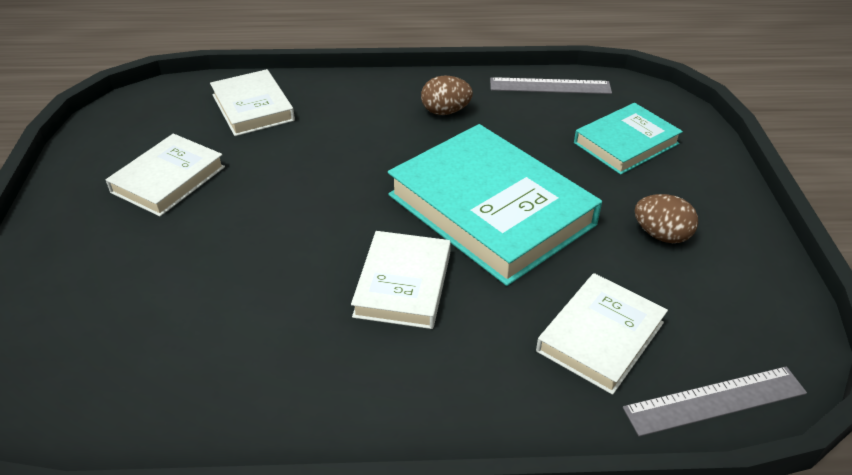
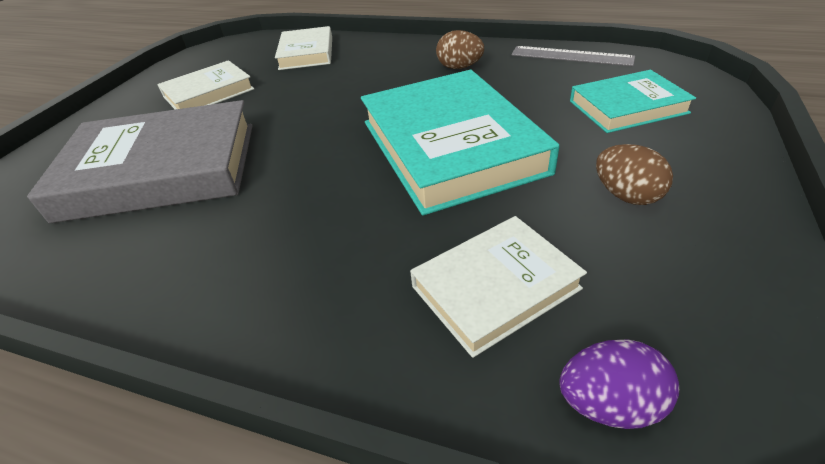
camera: 25 degrees right, 0 degrees up
white book [351,231,451,329] -> none
grey ruler [623,366,807,437] -> purple egg [559,339,679,429]
none -> grey book [27,100,253,223]

